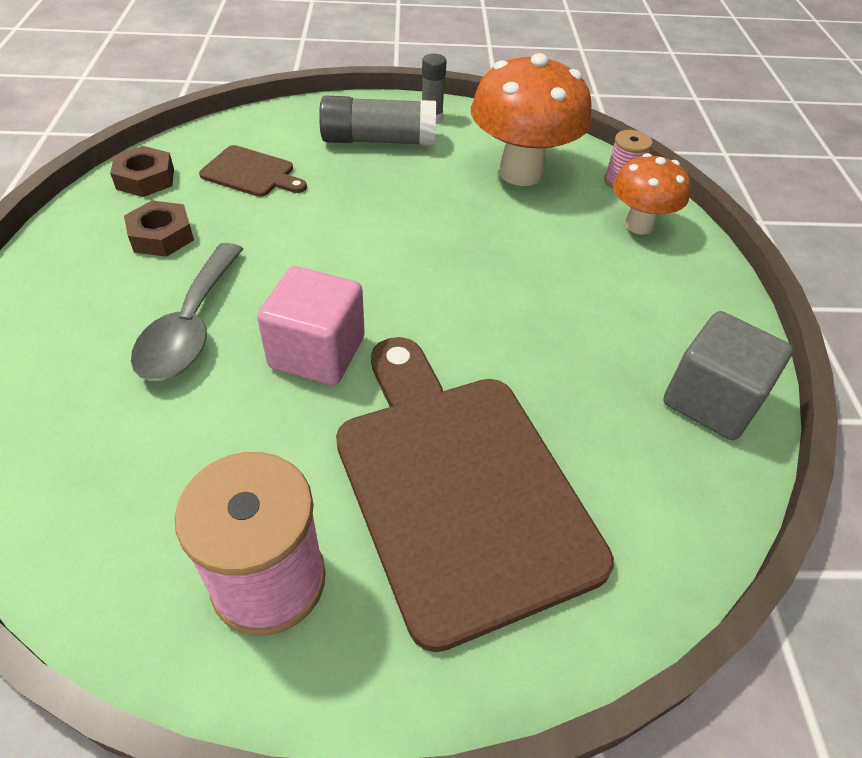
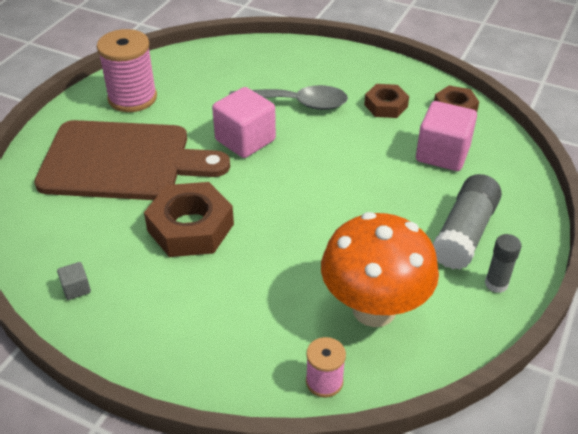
camera: 120 degrees right, 5 degrees down
grey spoon [131,243,243,381] -> grey spoon turned 150 degrees clockwise [229,85,348,110]
brown cutting board [199,145,307,197] -> pink cube [416,101,477,171]
orange mushroom [613,153,690,234] -> none
grey cube [663,311,793,440] -> grey cube [57,262,91,300], size x0.44
none -> brown nut [144,182,234,257]

